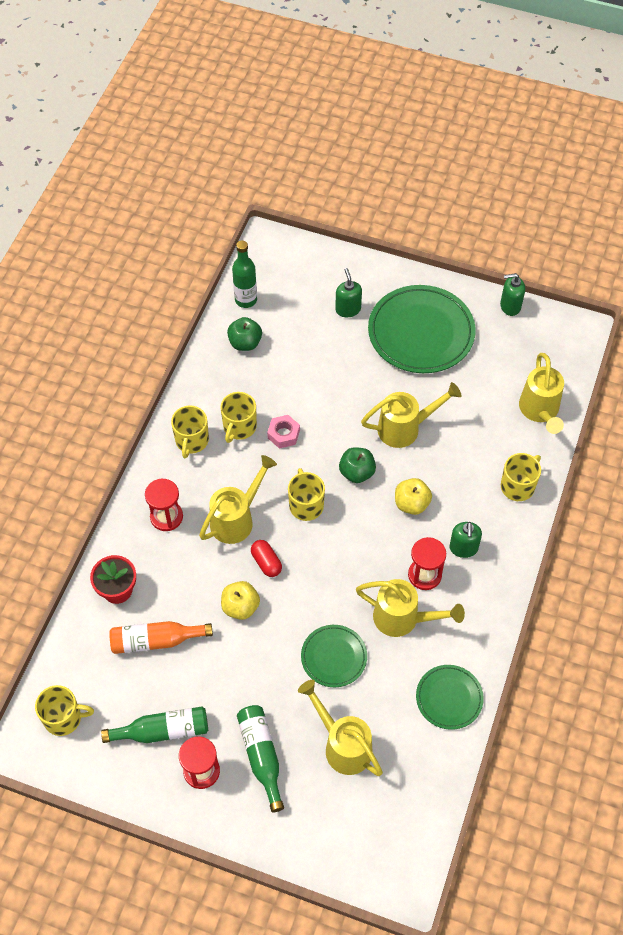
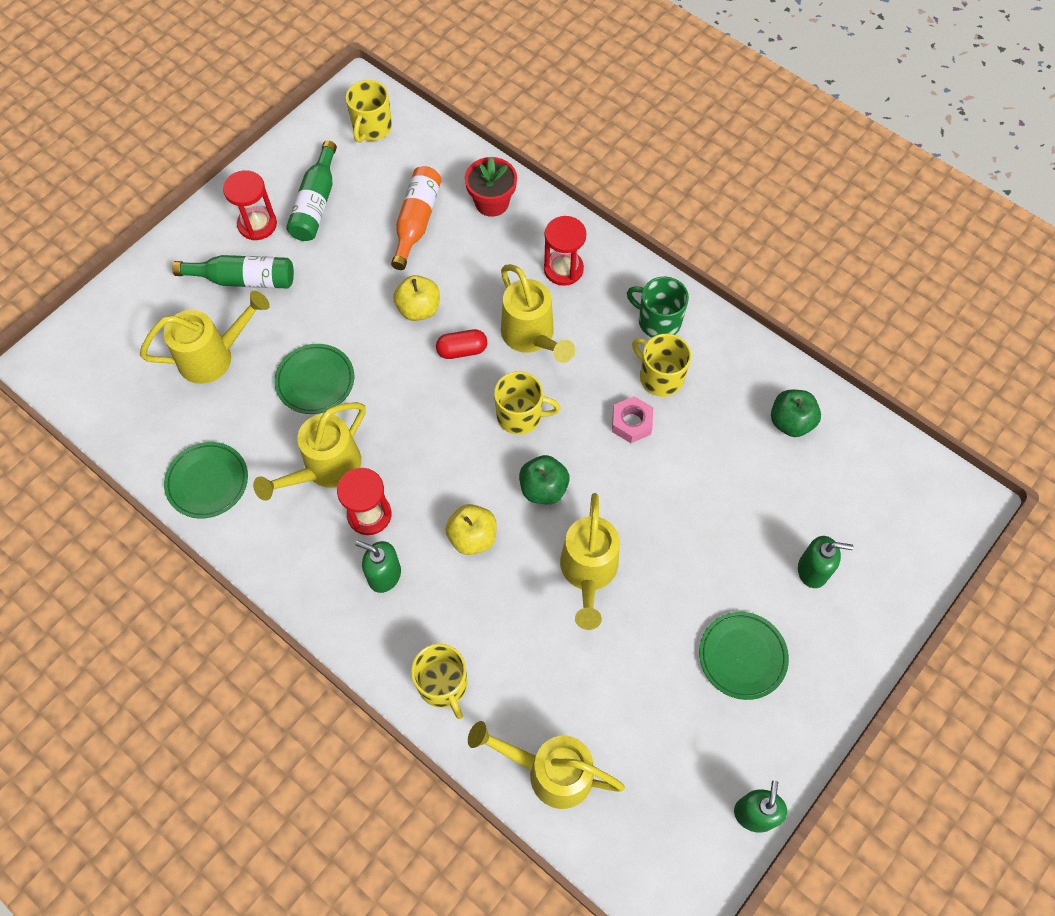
camera: 110 degrees right, 5 degrees up
yellow mug [171,406,209,458] -> green mug [627,277,689,337]
green bottle [232,240,257,308] -> none
green plate [368,285,476,373] -> green plate [699,612,789,700], size x0.54

